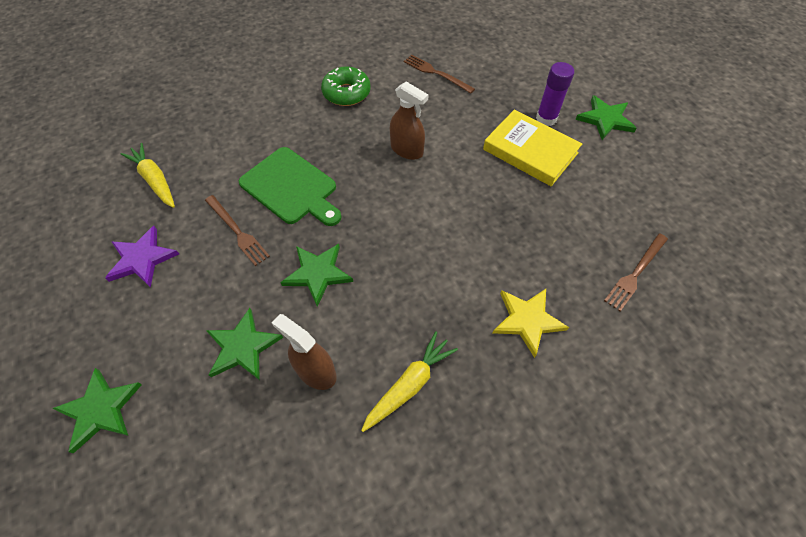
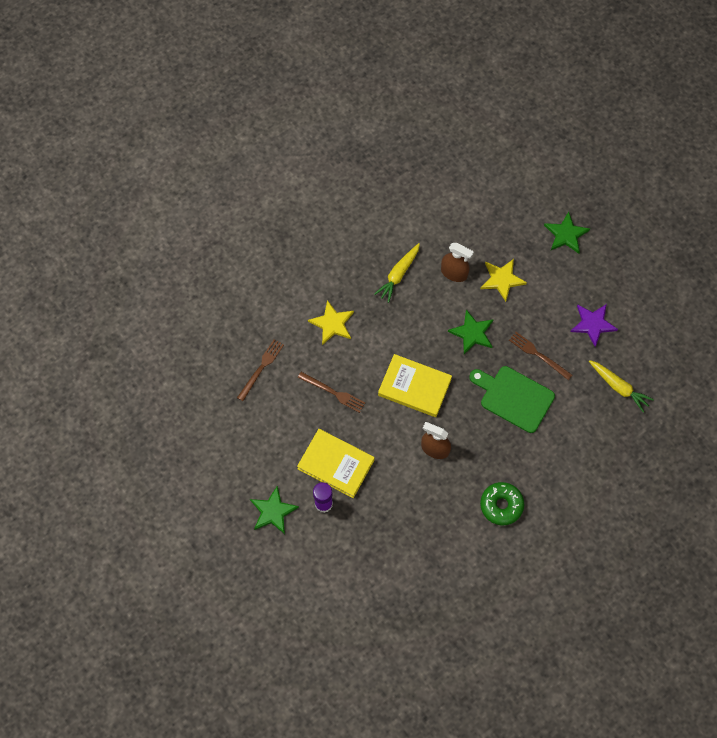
camera: 170 degrees right, 10 degrees up
green star [206,308,283,380] -> yellow star [480,259,527,302]
brown fork [404,55,475,94] -> brown fork moved to [298,372,365,413]
none -> yellow book [378,354,452,417]

